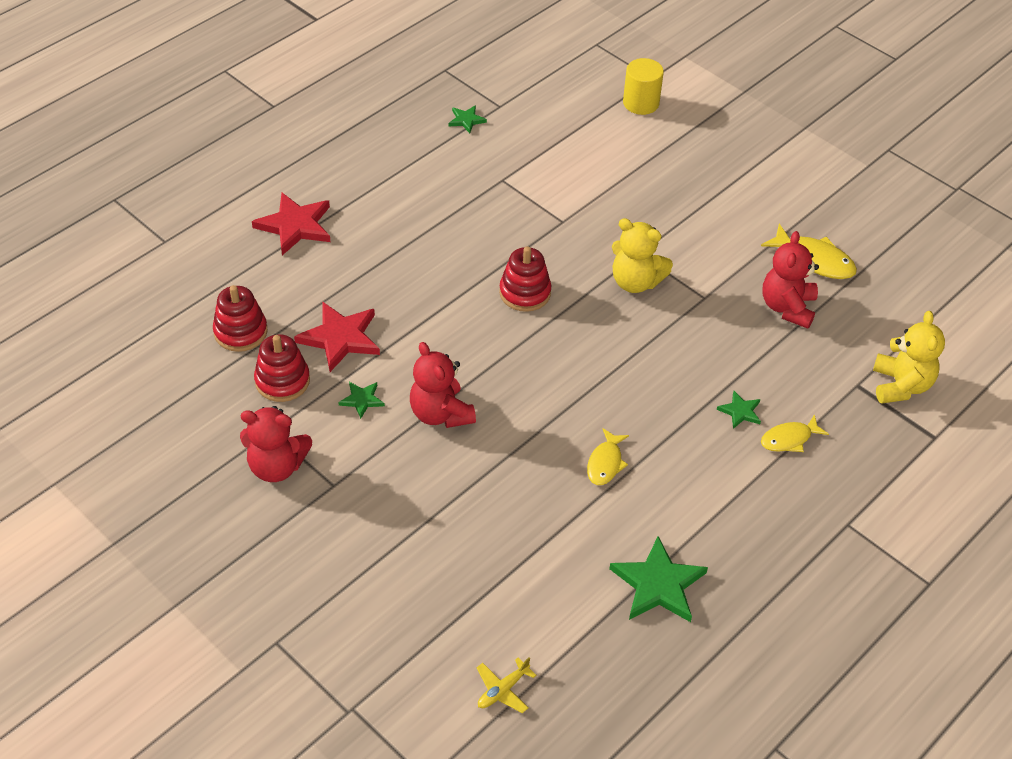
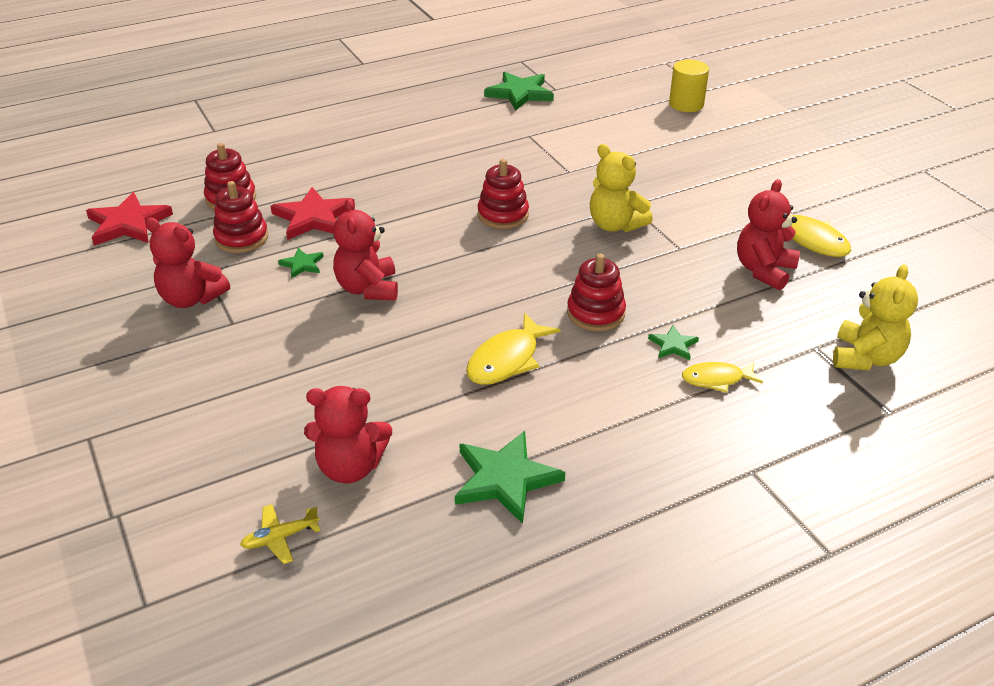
camera: 20 degrees right, 10 degrees down
red star [252,193,330,255] -> red star moved to [86,192,173,246]
green star [449,105,487,133] -> green star [484,72,554,111], size x1.96
yellow fish [587,428,629,485] -> yellow fish [466,313,561,385], size x1.52
none -> red teddy bear [304,386,392,484]
none -> red stacking toy [567,254,626,331]

